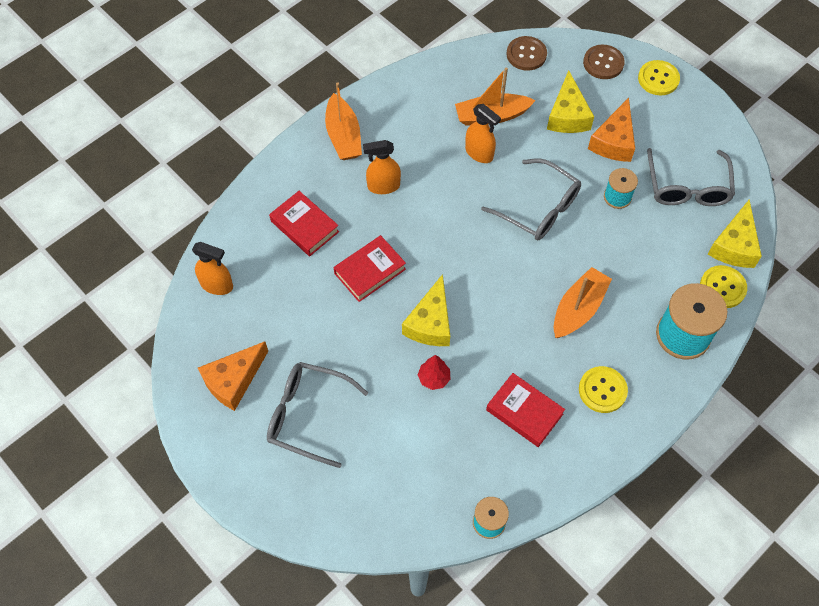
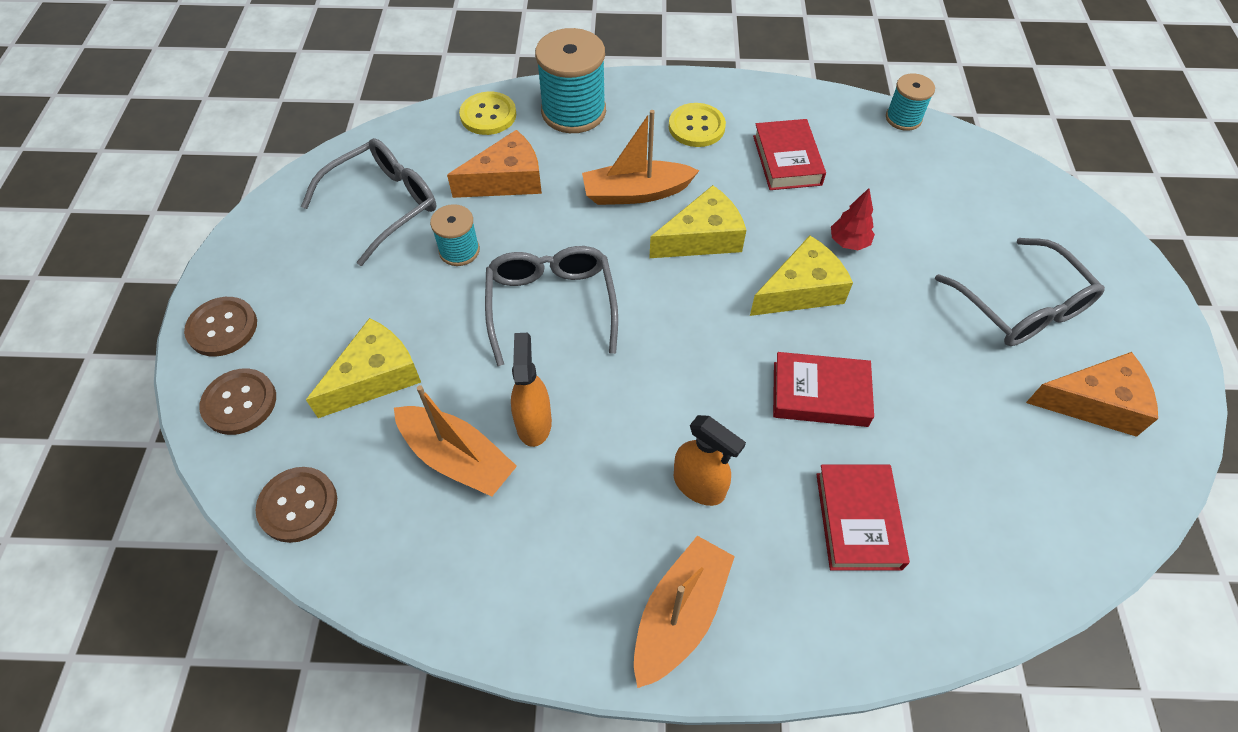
camera: 135 degrees left, 5 degrees down
orange spray bottle [192,242,233,295] -> none
orange cheese [588,98,635,162] -> orange cheese moved to [447,130,542,198]
yellow button [638,60,680,96] -> brown button [184,297,257,356]
yellow cheese [708,199,762,268] -> yellow cheese moved to [649,185,746,258]

